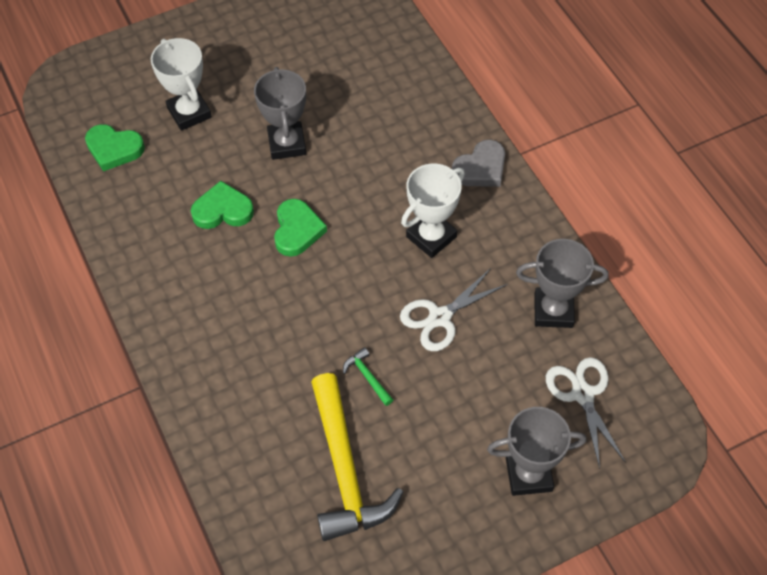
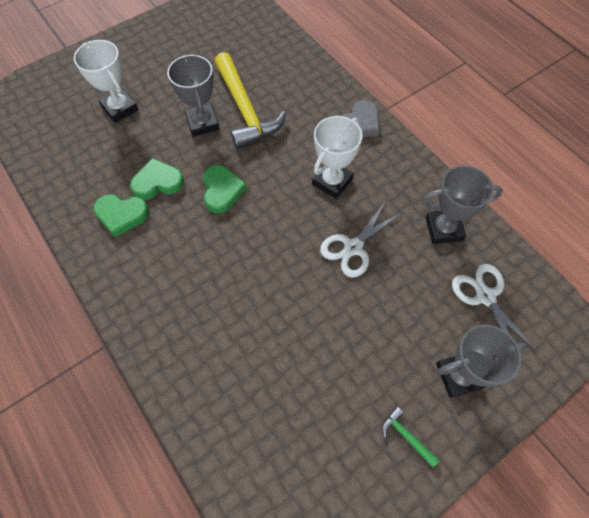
camera: 10 degrees left, 5 degrees up
green heart [85,124,145,171] -> green heart moved to [94,194,149,237]
yellow hammer [311,373,403,541] -> yellow hammer moved to [215,52,287,149]
green hammer [343,347,393,406] -> green hammer moved to [382,406,439,467]

